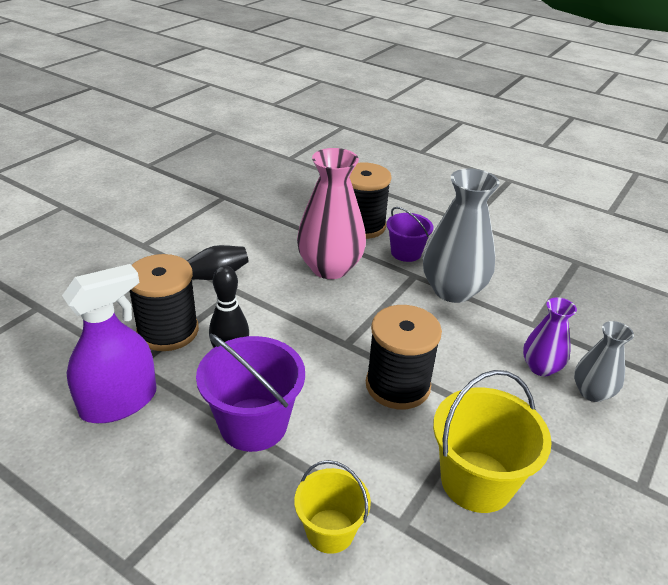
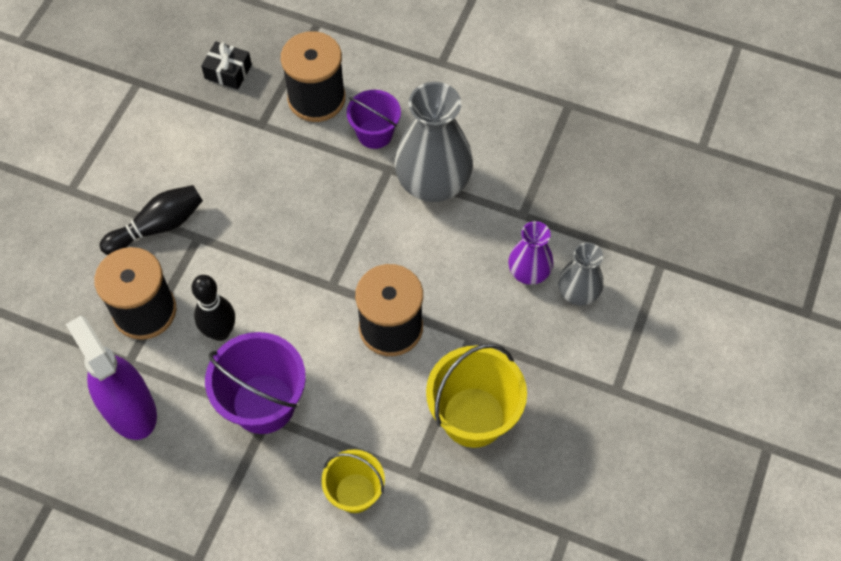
camera: 10 degrees left, 25 degrees up
purple spray bottle [62,264,157,423] -> purple spray bottle turned 75 degrees counterclockwise [66,316,157,440]
pink vase [297,148,366,279] -> none
none -> black gift [201,41,252,90]

